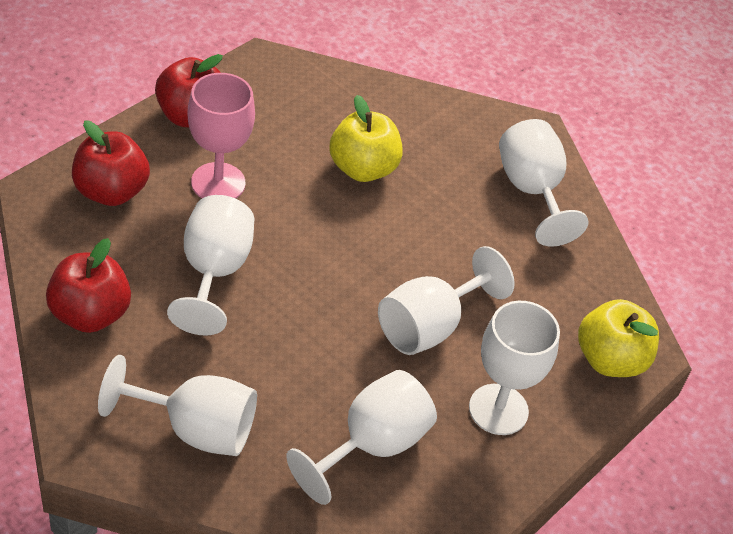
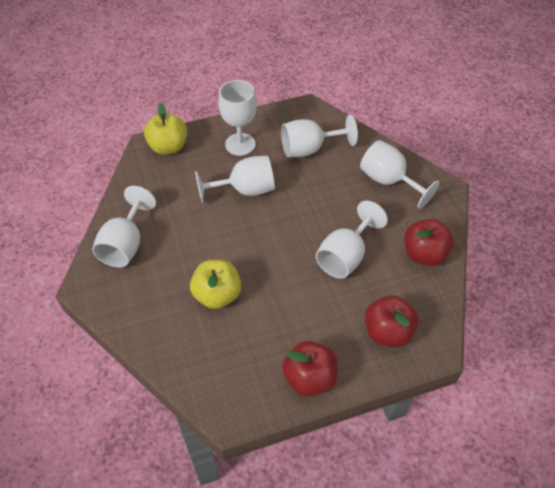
camera: 145 degrees left, 5 degrees up
pink goblet [188,73,255,198] -> none

